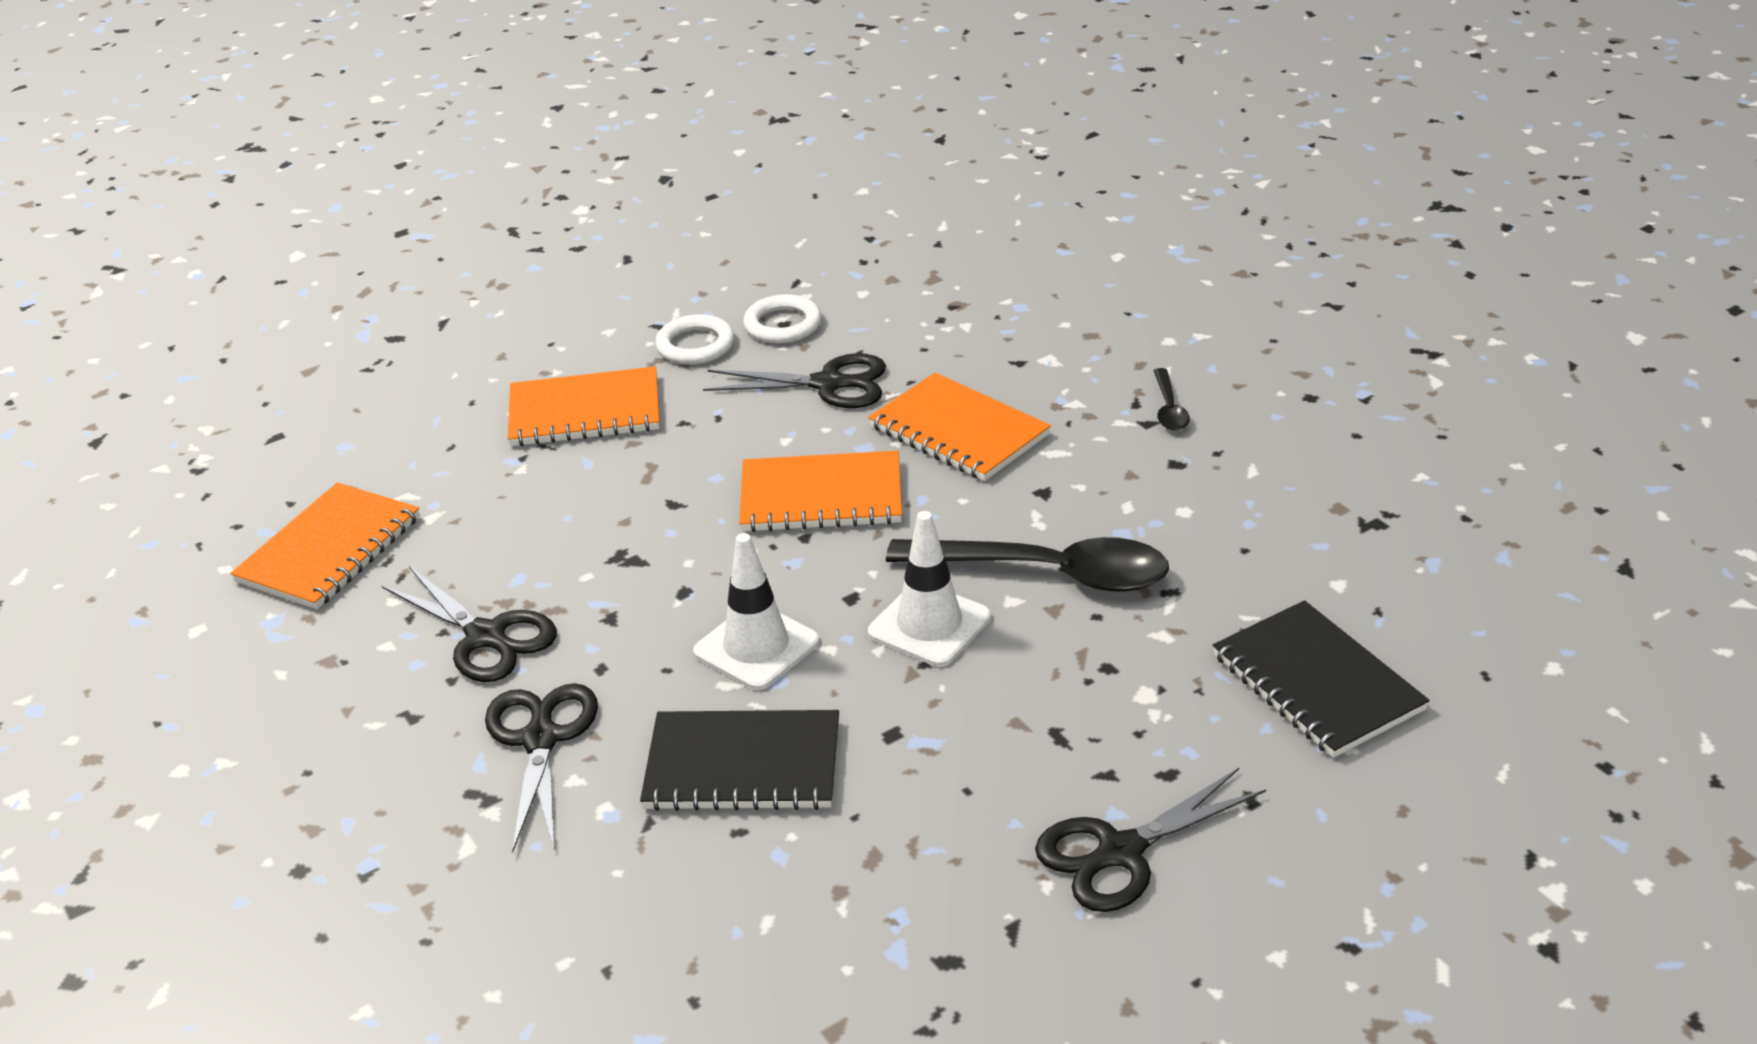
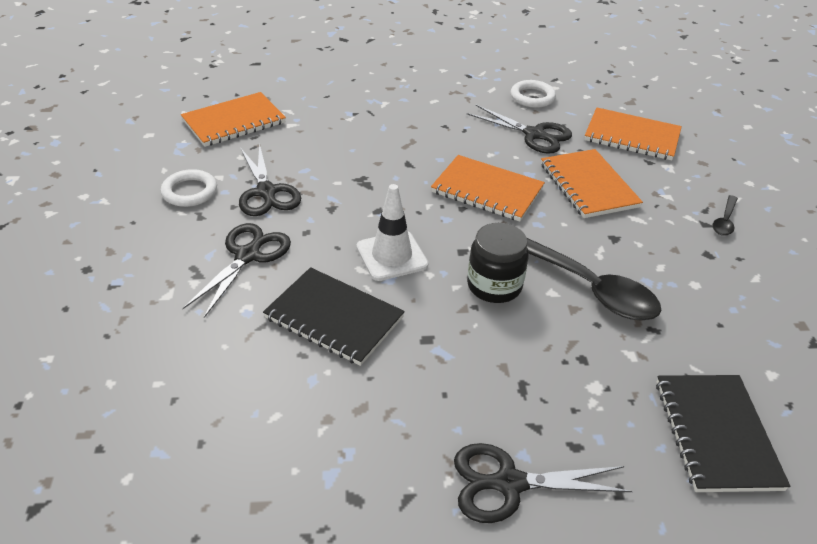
camera: 25 degrees right, 5 degrees up
orange notebook [508,366,660,446] -> orange notebook moved to [584,108,682,161]
white ring [655,314,734,365] -> white ring moved to [161,169,217,207]
white traffic cone [868,511,991,667] -> black jar [467,223,529,303]

